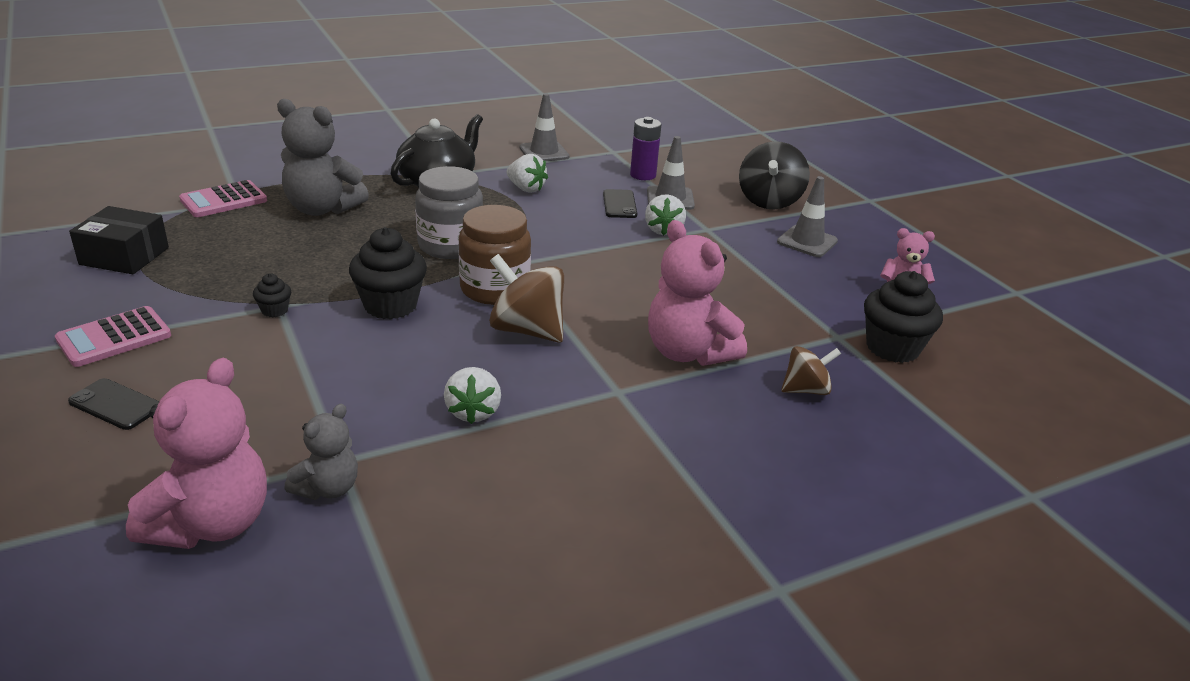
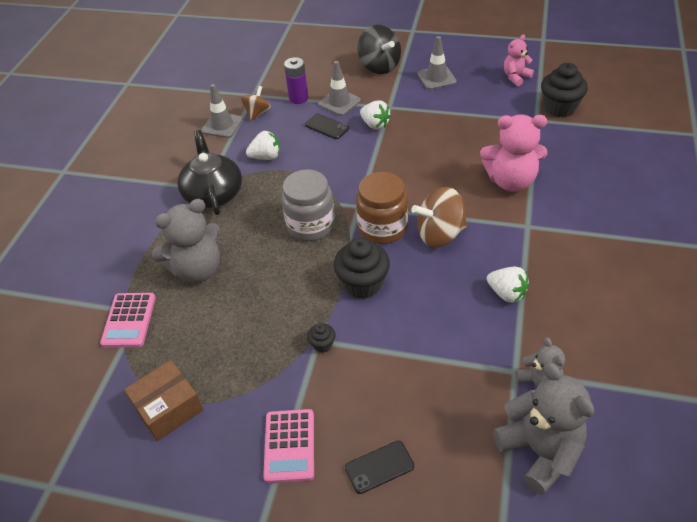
camera: 45 degrees left, 15 degrees up
black box [69,206,169,274] -> brown box [124,360,203,441]
pink teddy bear [126,358,267,549] -> grey teddy bear [493,362,594,495]
brown spinning top [781,346,841,395] -> brown spinning top moved to [241,86,271,121]

